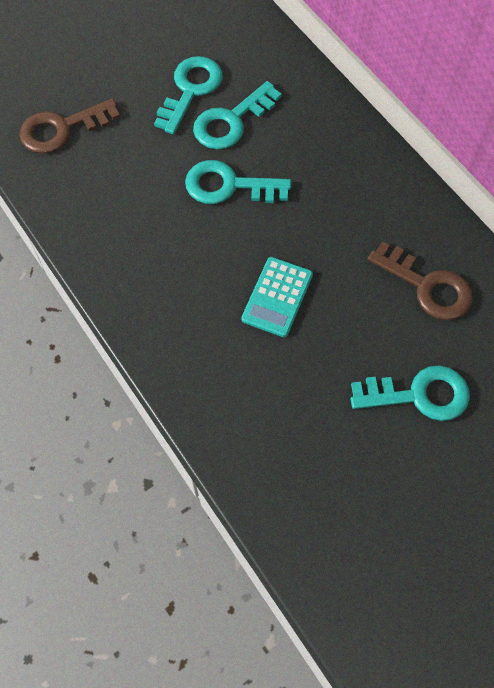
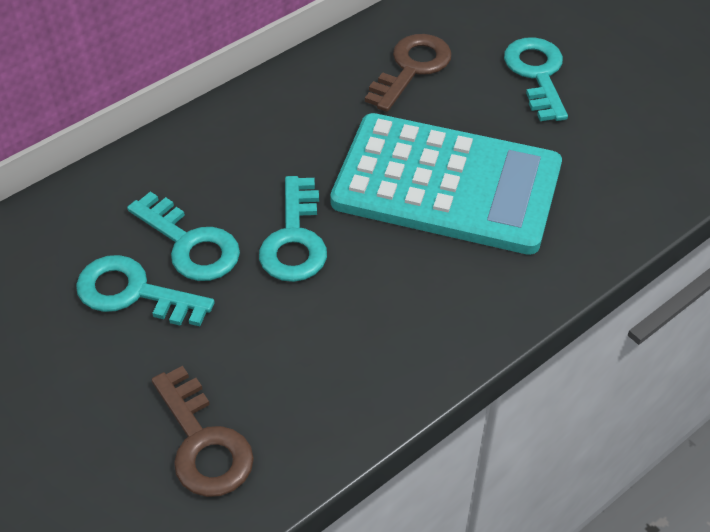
camera: 95 degrees left, 15 degrees down
turquoise calculator [241,257,313,337] -> turquoise calculator [330,113,562,255], size x2.30

